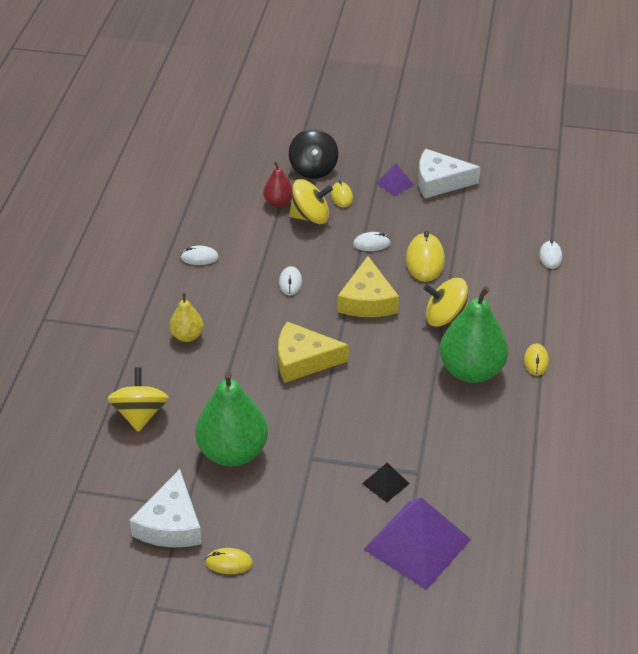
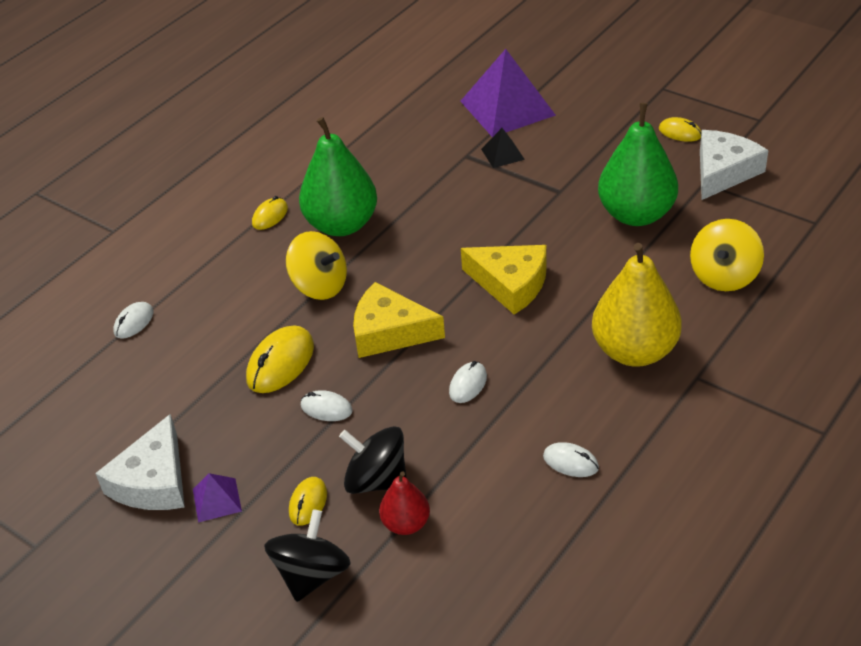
camera: 150 degrees left, 0 degrees up
yellow pear [170,293,204,342] -> yellow pear [592,243,682,367], size x1.94
yellow spinning top [289,179,333,224] -> black spinning top [339,426,407,494]
yellow cheese [338,256,399,317] -> yellow cheese turned 105 degrees counterclockwise [353,282,445,358]
white cheese [418,149,481,198] -> white cheese turned 75 degrees clockwise [95,414,185,510]

